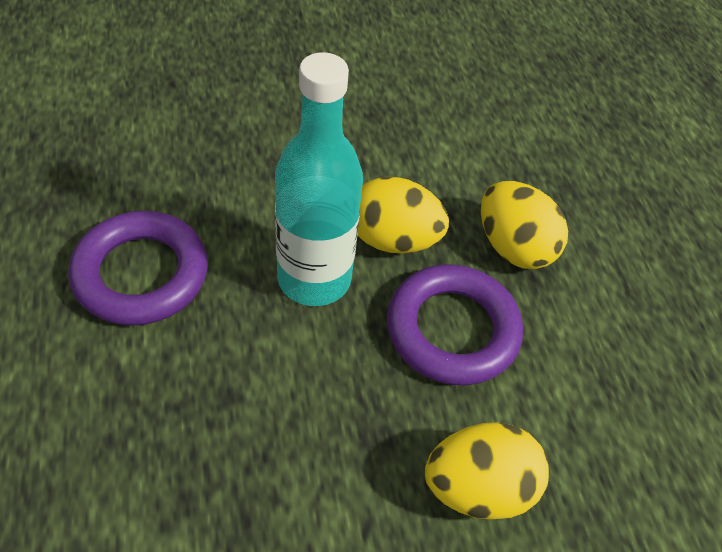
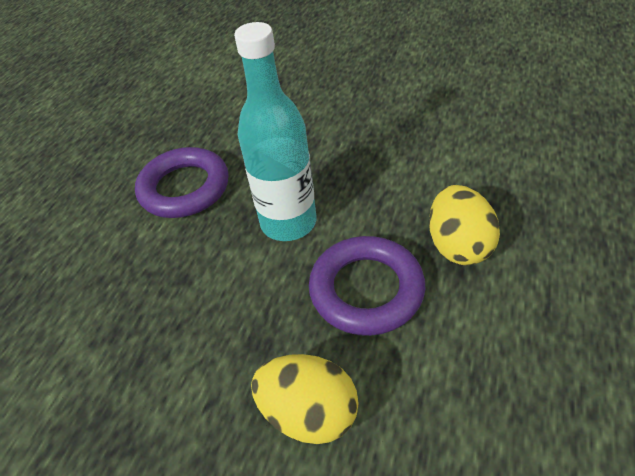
camera: 40 degrees right, 5 degrees down
yellow egg [357,177,449,253] -> none

